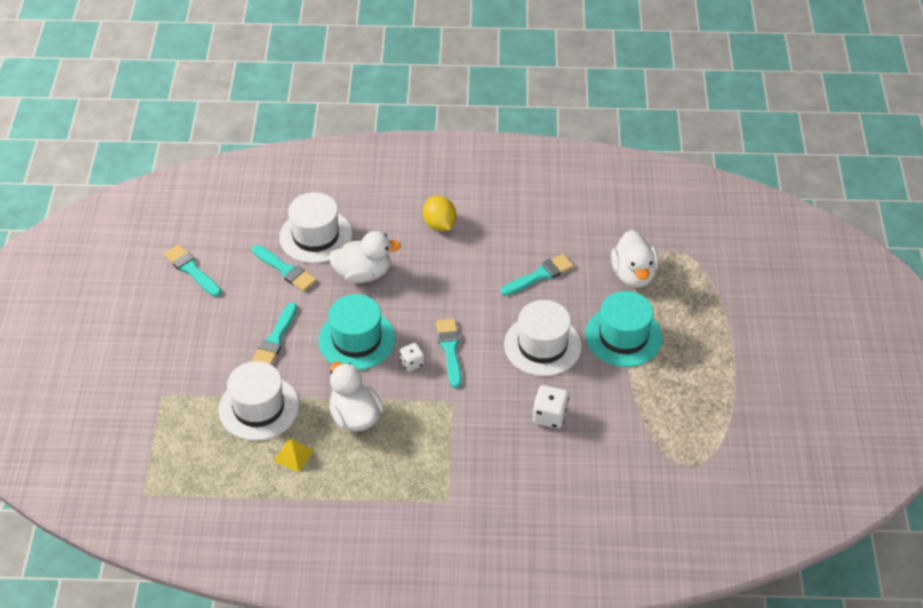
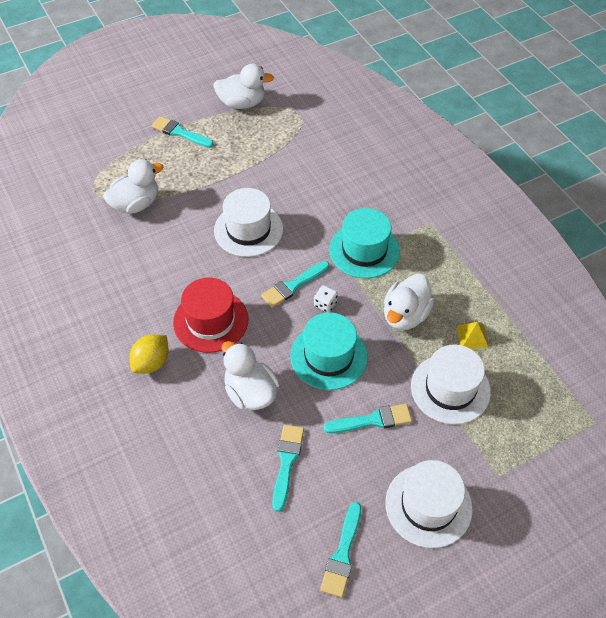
camera: 120 degrees left, 5 degrees up
white hat [279,192,352,263] -> white hat moved to [385,460,473,548]
turquoise brush [501,254,574,296] -> turquoise brush moved to [151,116,214,148]
white dice [532,385,569,429] -> none
turquoise hat [585,291,663,367] -> turquoise hat moved to [329,208,400,279]
none -> red hat [173,277,248,353]
none -> white duck [213,64,274,109]

